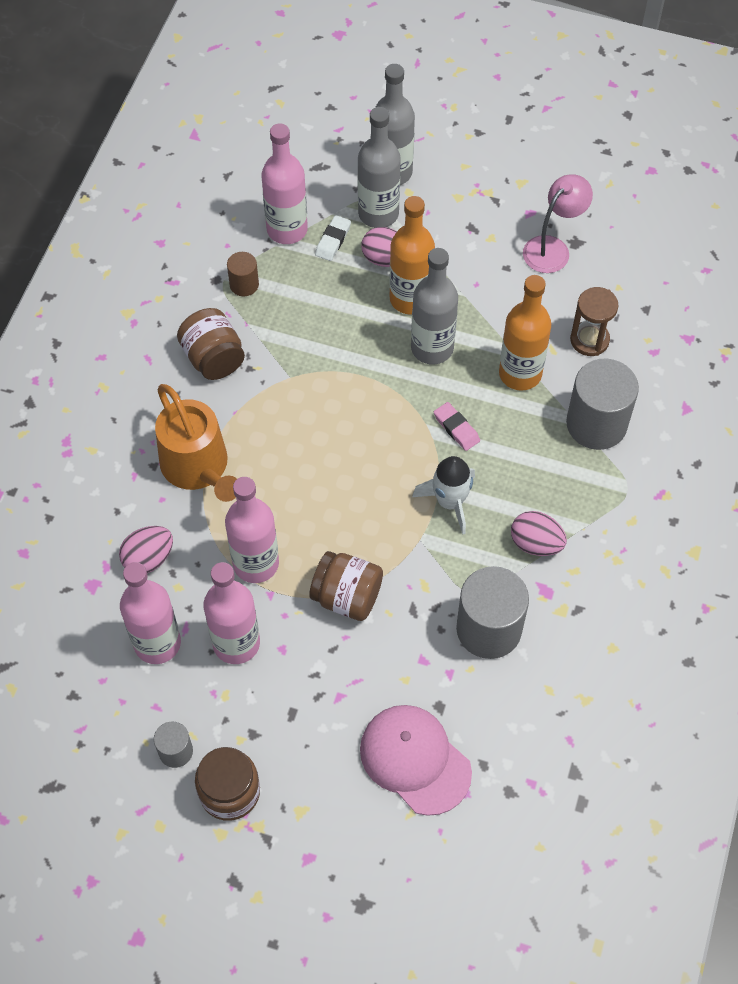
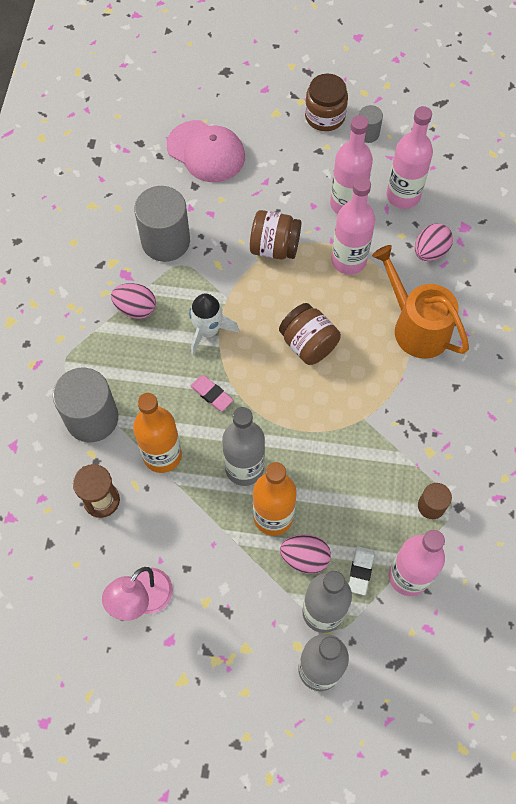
camera: 170 degrees right, 5 degrees up
brown jar [177,308,245,380] -> brown jar moved to [279,303,341,365]

